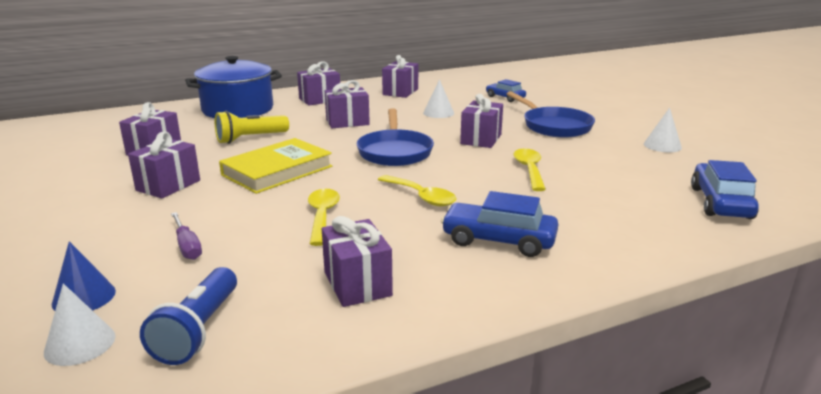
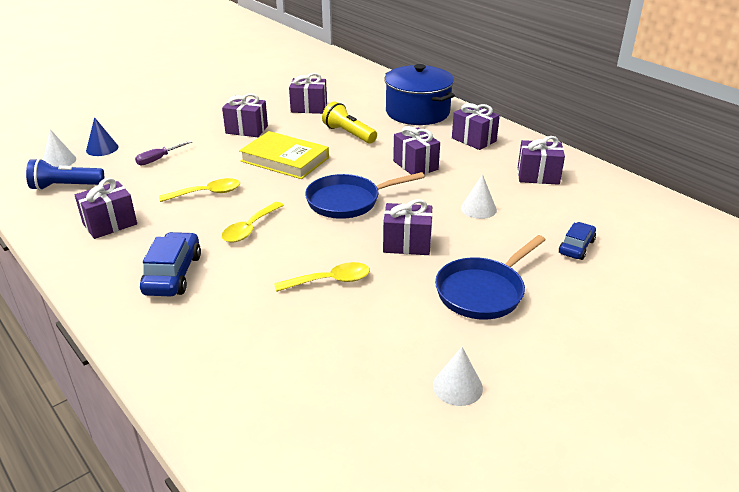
camera: 75 degrees right, 10 degrees up
blue car [691,160,759,219] -> none

